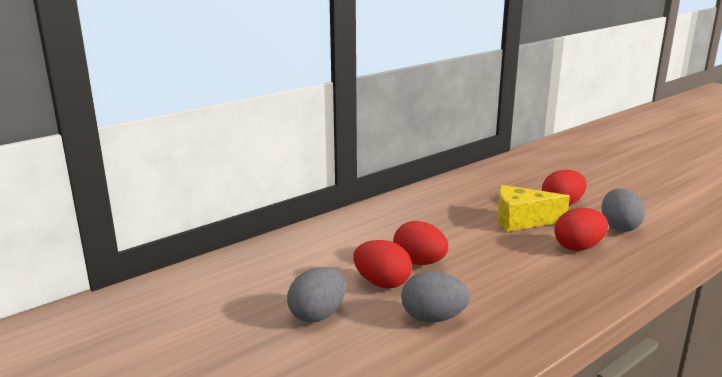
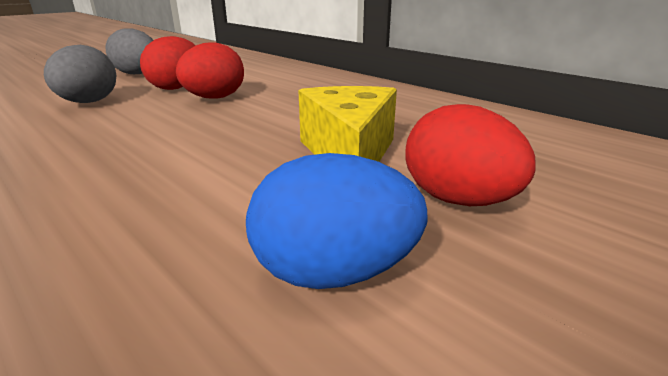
camera: 85 degrees right, 5 degrees up
red egg [555,208,608,251] -> none
grey egg [601,189,645,232] -> blue egg [246,153,427,289]

